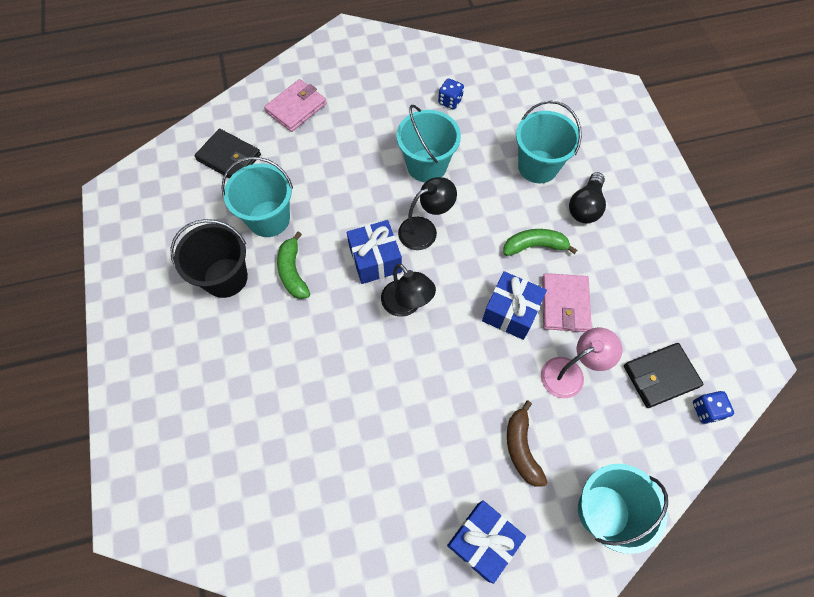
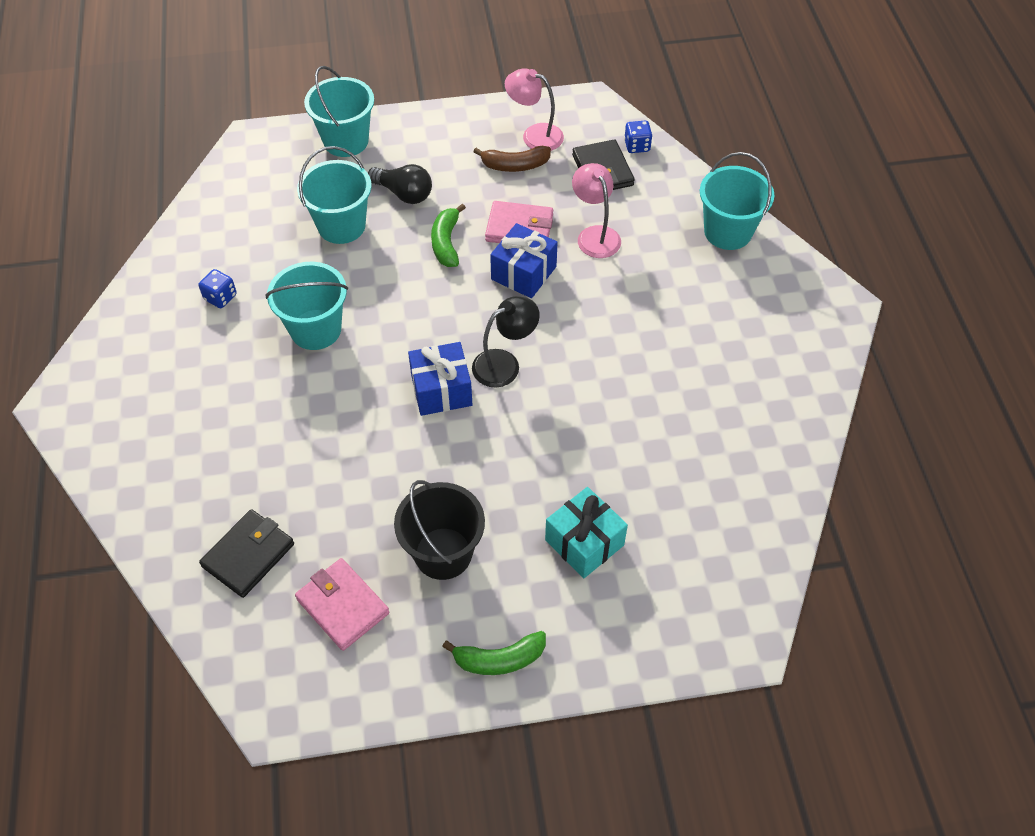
camera: 85 degrees left, 10 degrees down
turquoise bucket [221,157,293,237] -> turquoise bucket moved to [304,66,374,157]
pink wallet [264,79,327,132] -> pink wallet moved to [295,558,389,651]
green banana [277,232,310,299] -> green banana moved to [442,631,546,675]
black lamp [398,177,457,250] -> none
blue gift [447,500,526,584] -> none
brown banana [507,400,548,487] -> brown banana moved to [473,146,551,172]
none -> pink lamp [505,68,564,151]
none -> turquoise gift [545,487,628,578]

